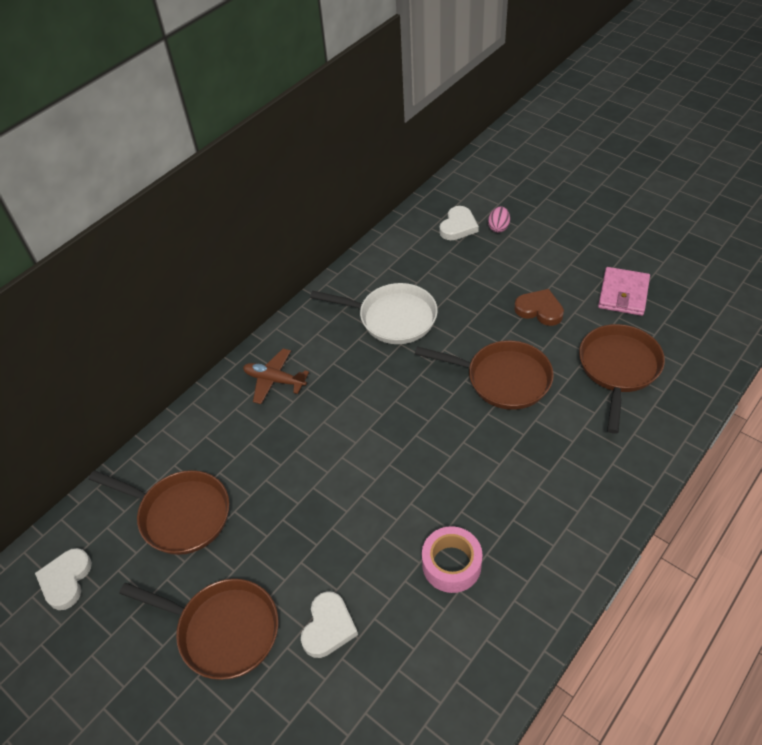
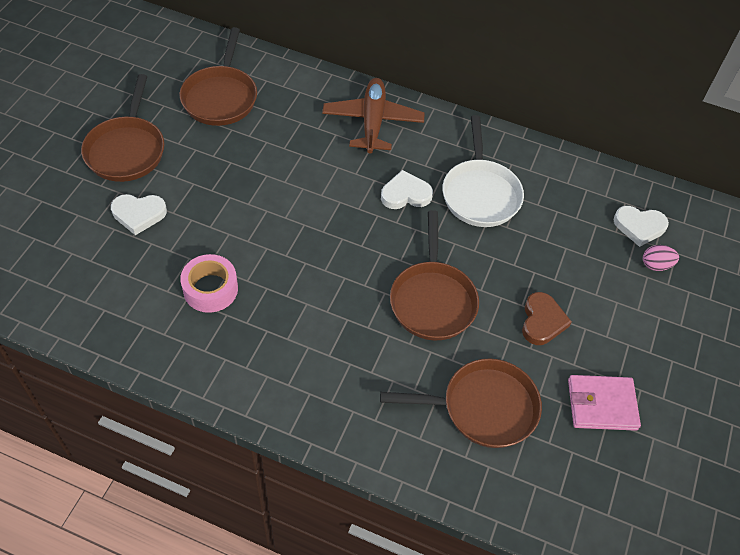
camera: 65 degrees right, 5 degrees up
white heart [35,548,92,610] -> white heart moved to [381,170,433,209]
brown plane [243,348,309,404] -> brown plane [322,78,425,153], size x1.51

